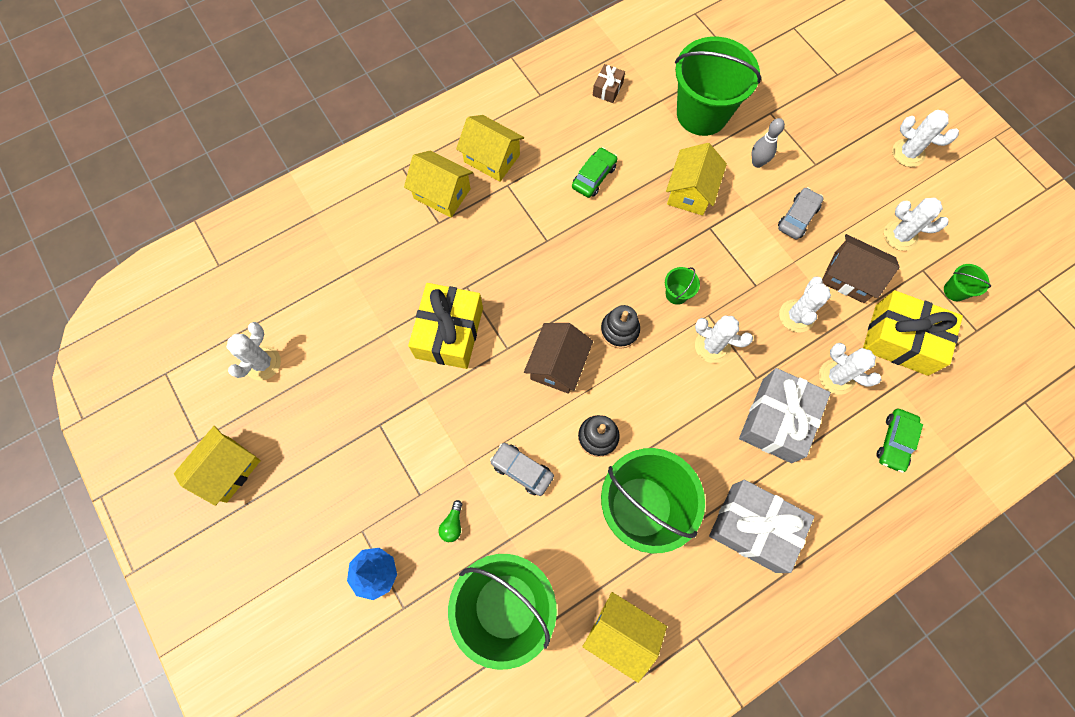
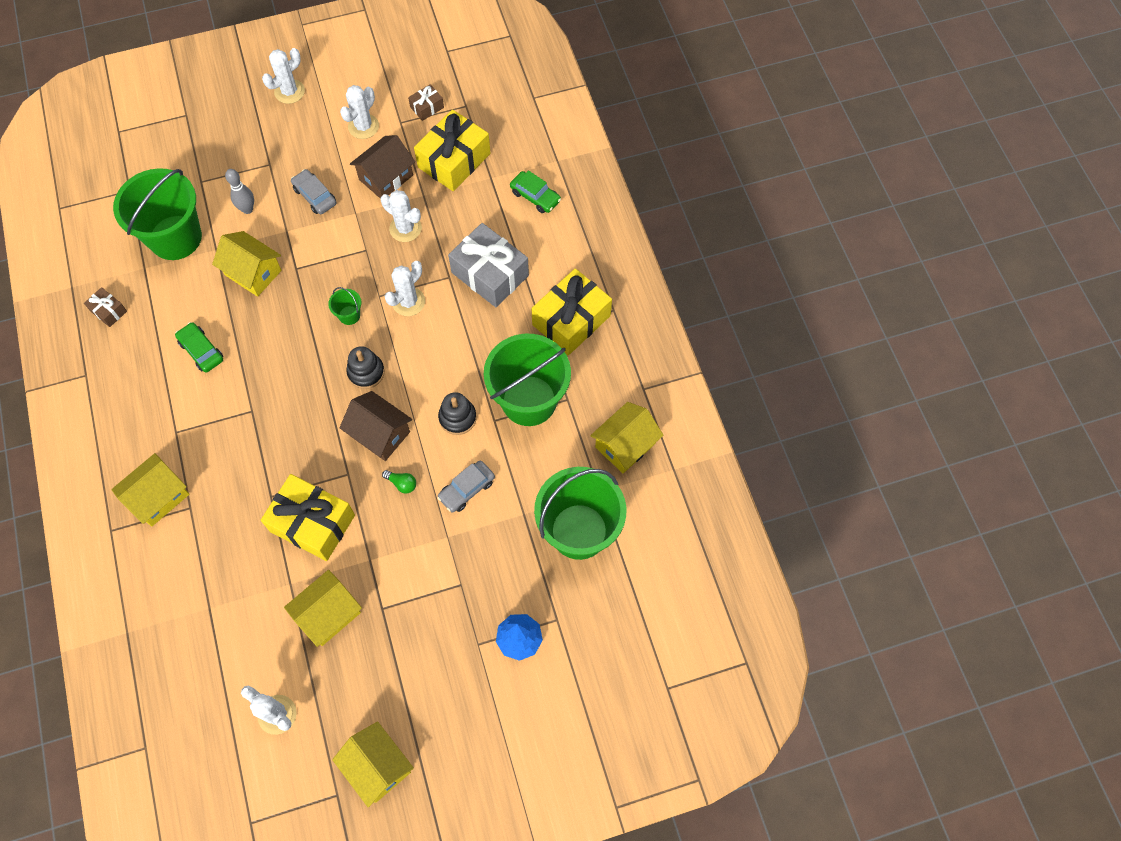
camera: 75 degrees left, 5 degrees down
green light bulb [438,500,462,542] -> green light bulb moved to [382,470,416,494]
yellow house [456,115,524,182] -> yellow house moved to [284,570,362,647]
grey gift [709,480,814,573] -> yellow gift [531,268,612,355]
white cactus [819,343,881,395] -> none
green bucket [944,264,991,301] -> brown gift [408,84,444,121]

